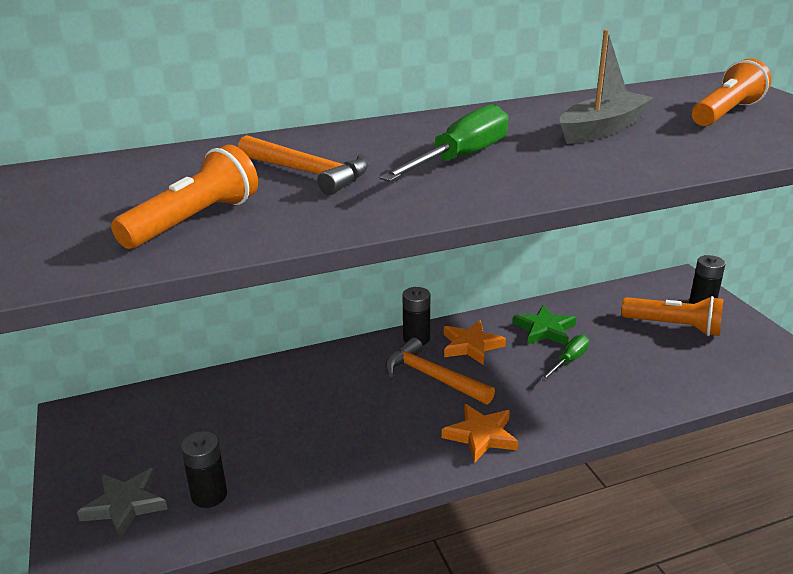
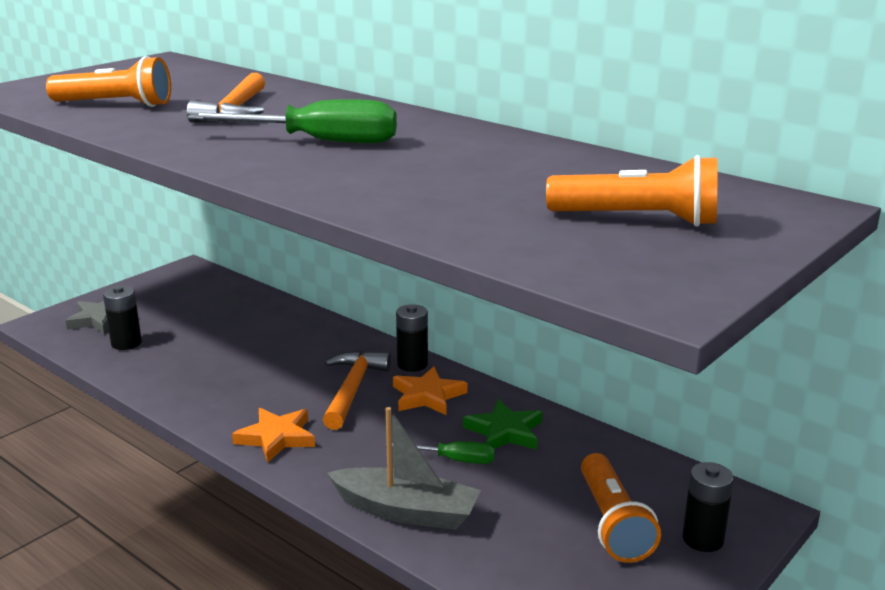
camera: 60 degrees right, 5 degrees down
grey boat [560,30,654,144] -> grey boat moved to [327,407,481,530]

